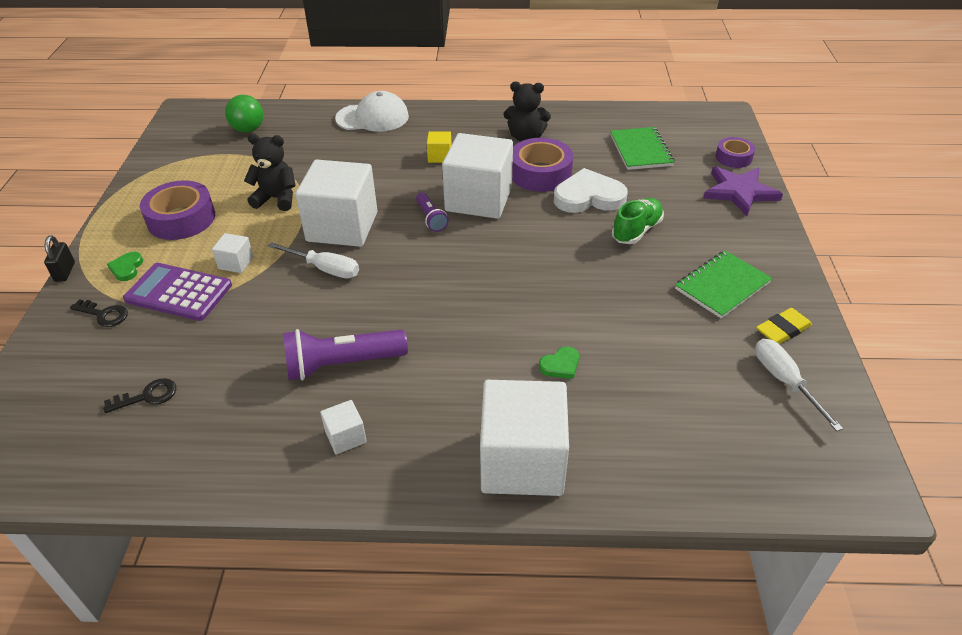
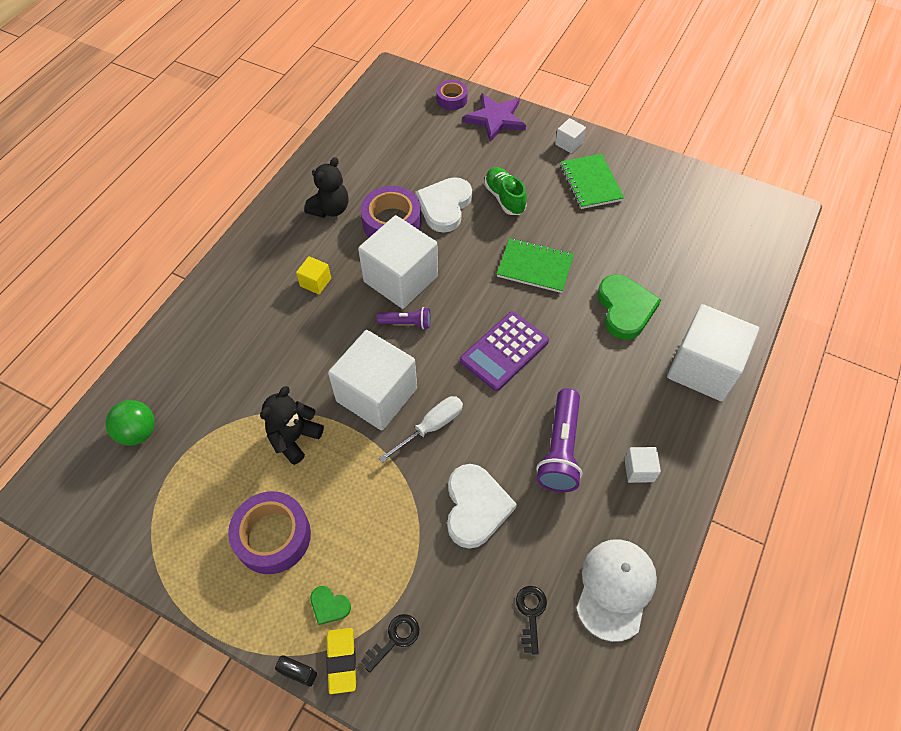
camera: 65 degrees left, 15 degrees up
purple calculator [123,263,232,321] -> purple calculator moved to [460,311,549,391]
white cube [212,233,254,273] -> white cube moved to [555,118,586,153]
white cap [335,91,409,132] -> white cap moved to [576,539,657,642]
green heart [539,346,579,379] -> green heart [598,274,661,340], size x2.09
green notebook [610,127,674,170] -> green notebook moved to [497,238,574,293]
white screwdriver [755,338,843,431] -> none
yellow eraser [756,308,812,344] -> yellow eraser moved to [326,628,356,694]
none -> white heart [447,464,517,549]

